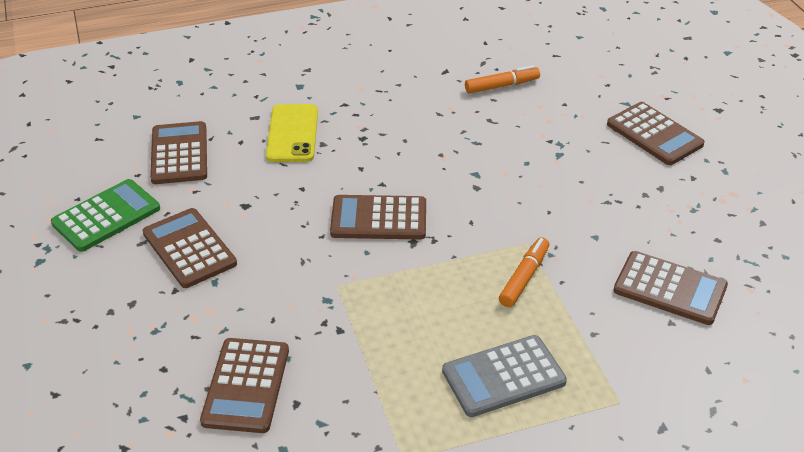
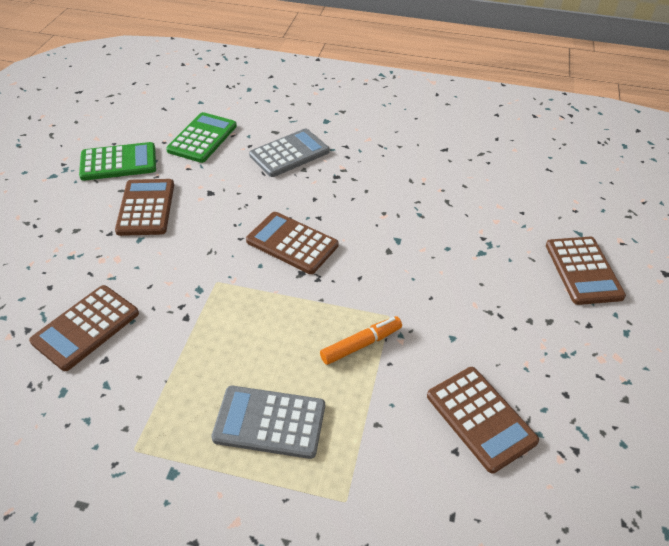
camera: 30 degrees right, 5 degrees up
brown calculator [150,121,207,184] -> green calculator [166,112,237,163]
yellow phone [266,104,318,162] -> grey calculator [249,129,330,177]
orange marker [465,65,540,93] -> none

